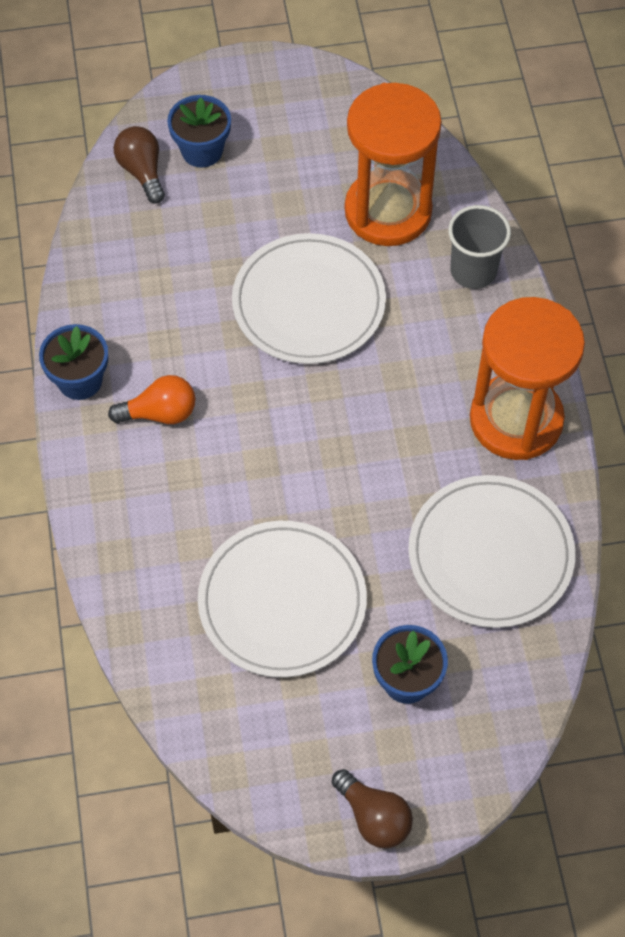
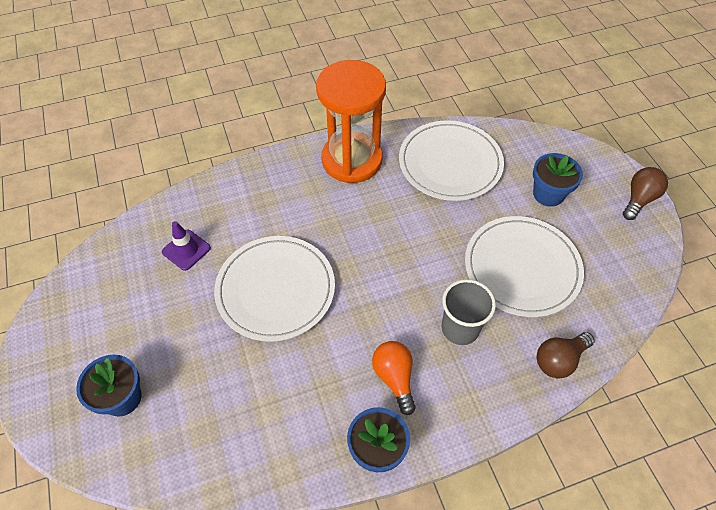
camera: 100 degrees left, 5 degrees down
brown light bulb [114,126,165,204] -> brown light bulb moved to [537,332,594,378]
orange hourglass [345,83,442,246] -> purple traffic cone [162,221,211,271]
grey cup [448,205,511,289] -> grey cup moved to [442,279,496,345]

